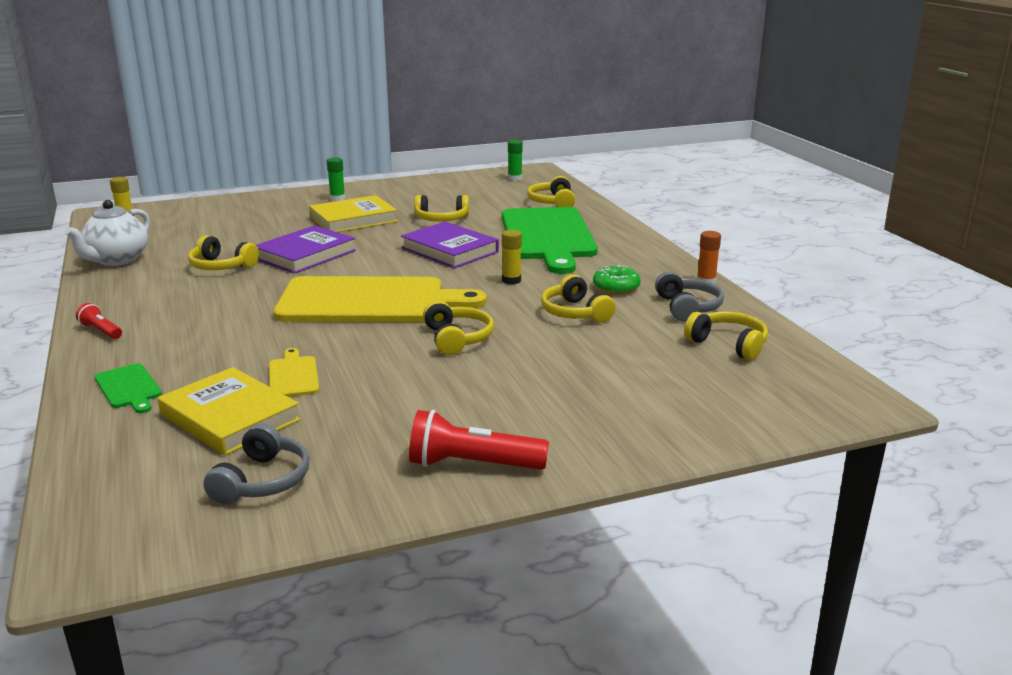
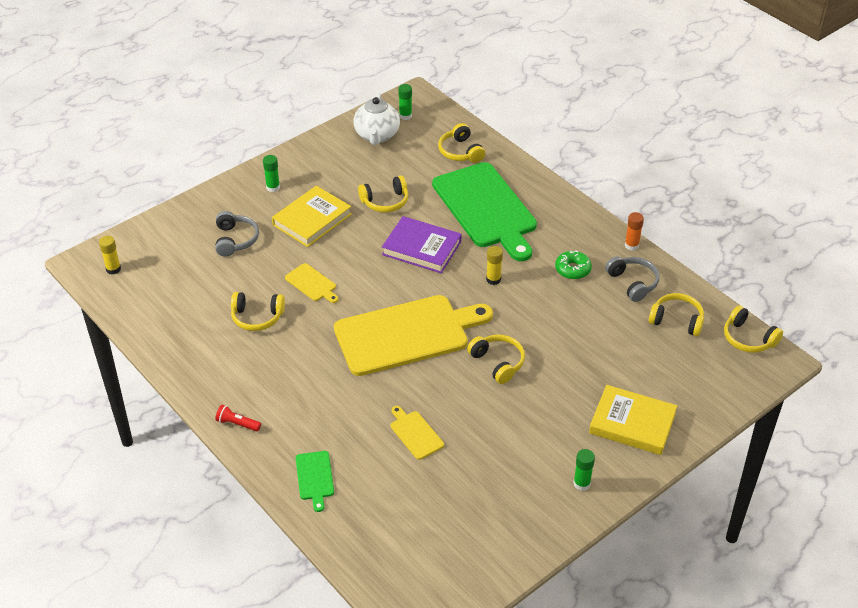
camera: 20 degrees left, 20 degrees up
white teapot [65,200,150,266] -> white teapot moved to [354,93,400,145]
green cutting board [94,363,162,413] -> green cutting board turned 45 degrees clockwise [296,451,334,512]
yellow book [158,367,300,456] -> yellow book moved to [589,385,677,455]
grey headphones [203,423,309,505] -> grey headphones moved to [215,211,259,257]
purple book [256,225,356,274] -> yellow cutting board [285,263,339,303]
red flashlight [409,410,549,470] -> green glue stick [573,449,595,491]
yellow headphones [541,274,616,323] -> yellow headphones moved to [724,305,783,353]

